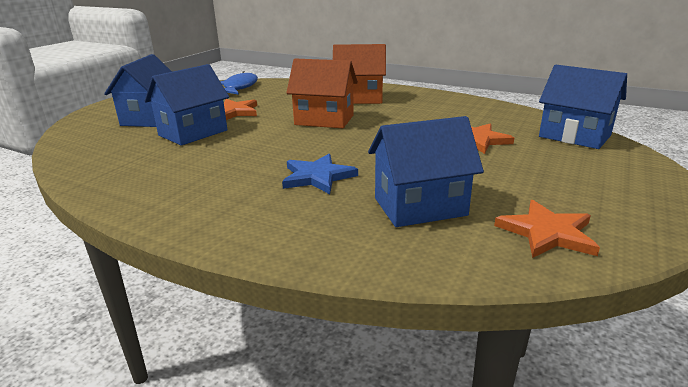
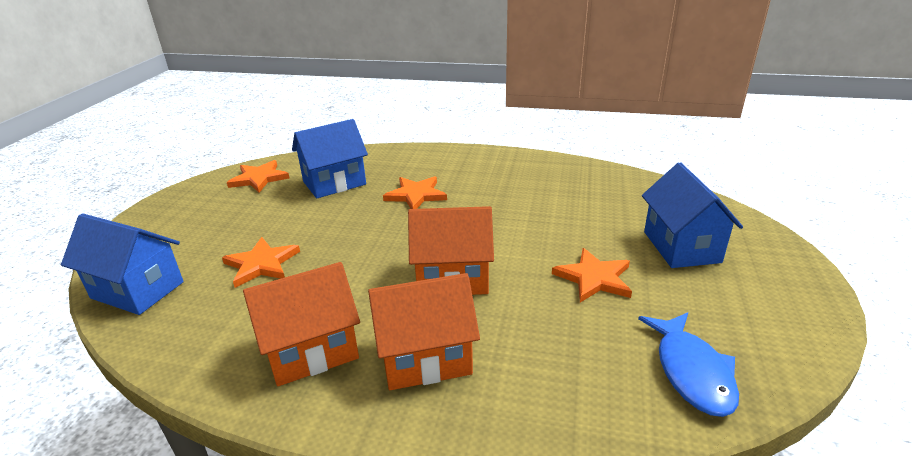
camera: 165 degrees right, 5 degrees up
blue house [145,64,229,145] -> none
blue star [282,154,358,194] -> orange star [383,177,447,209]
none -> orange house [243,262,360,386]

